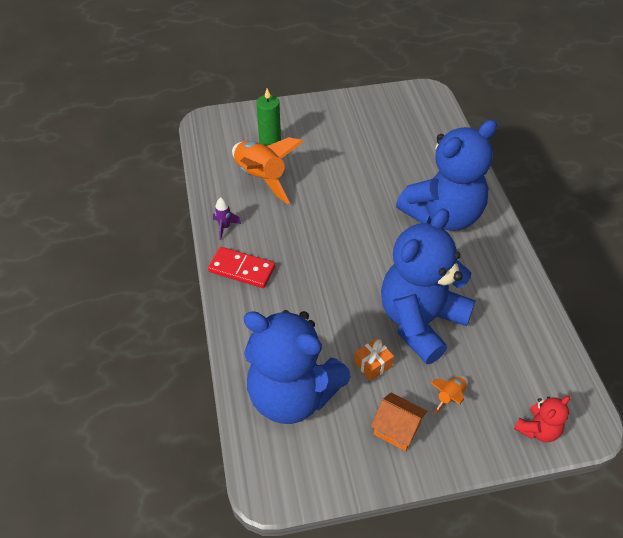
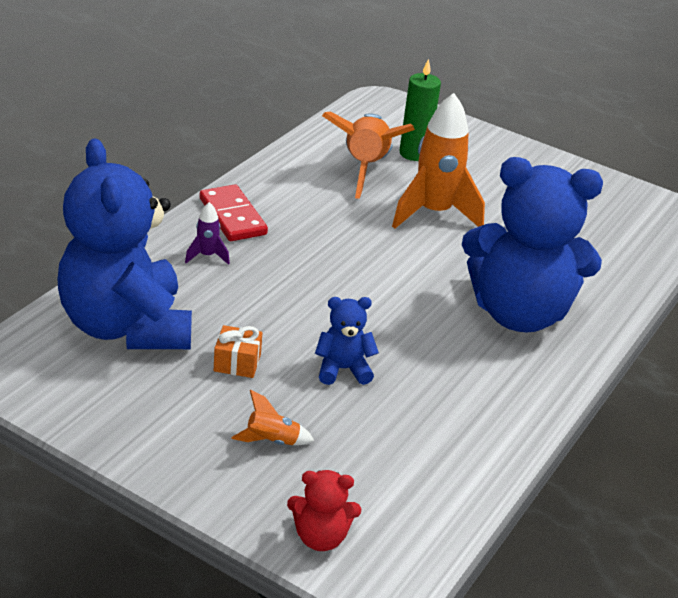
camera: 40 degrees right, 15 degrees down
purple rocket [213,198,241,240] -> purple rocket moved to [185,202,230,265]
orange house [371,392,427,451] -> none
blue teddy bear [381,208,475,364] -> blue teddy bear [315,297,379,385], size x0.42
none -> orange rocket [392,93,485,229]

